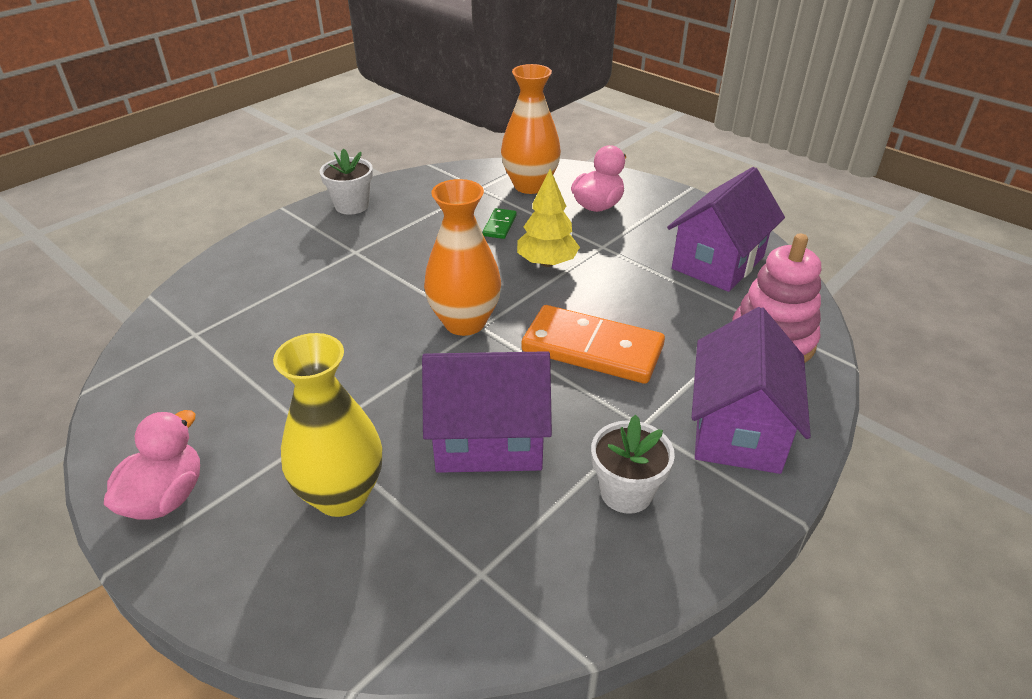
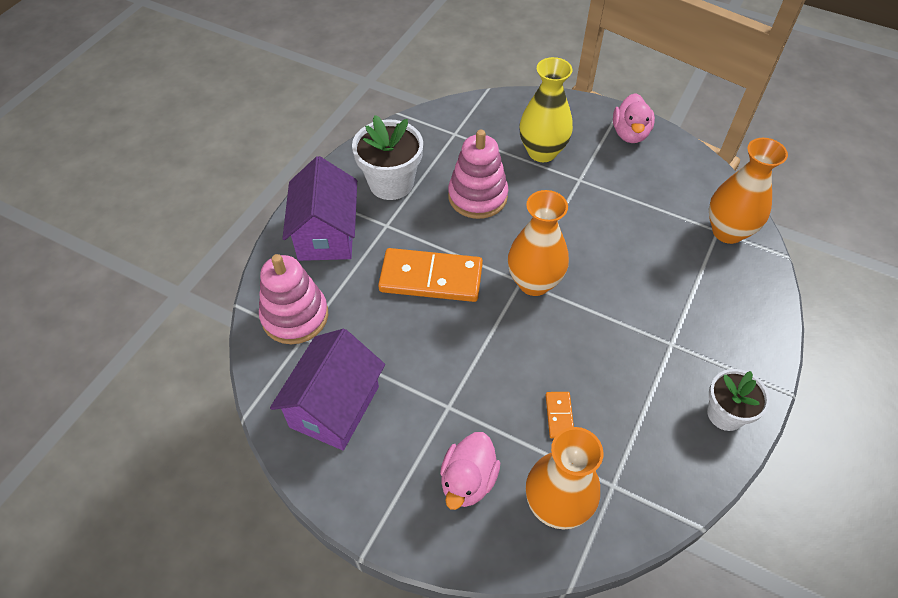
camera: 165 degrees right, 15 degrees up
purple house [422,351,552,473] -> pink stacking toy [448,130,508,219]
green domino [483,208,516,239] -> orange domino [546,392,574,438]
yellow tree [517,169,580,267] -> none
white flower pot [591,415,675,514] -> white flower pot [352,115,423,200], size x1.51
none -> orange vase [709,138,788,244]

